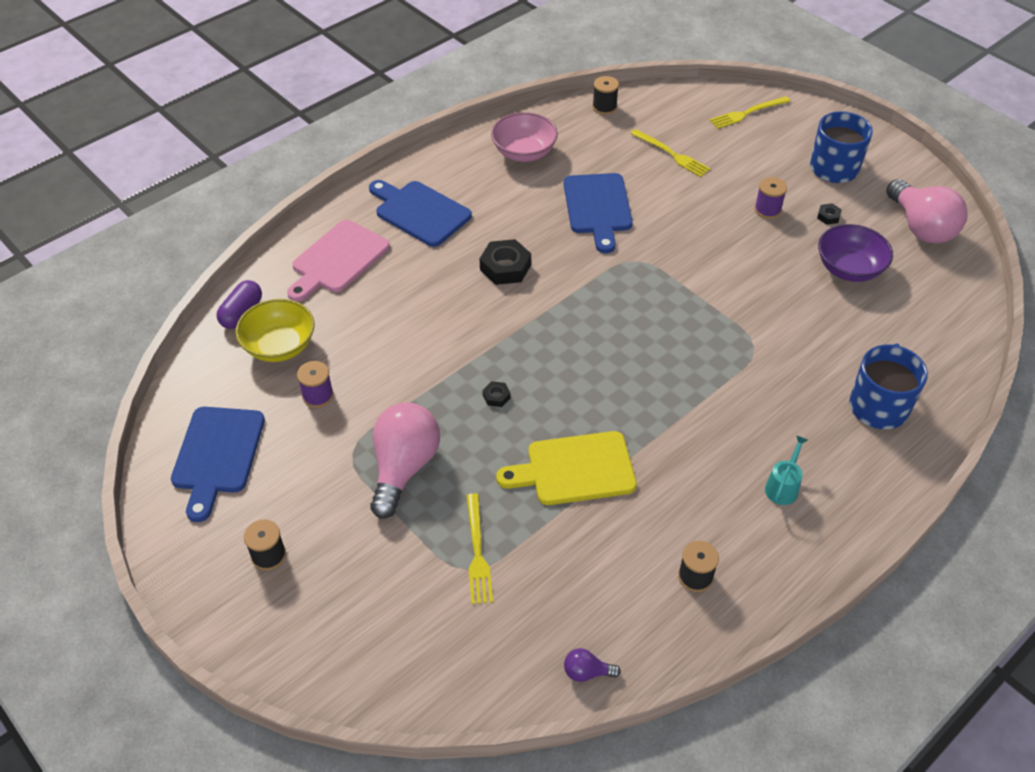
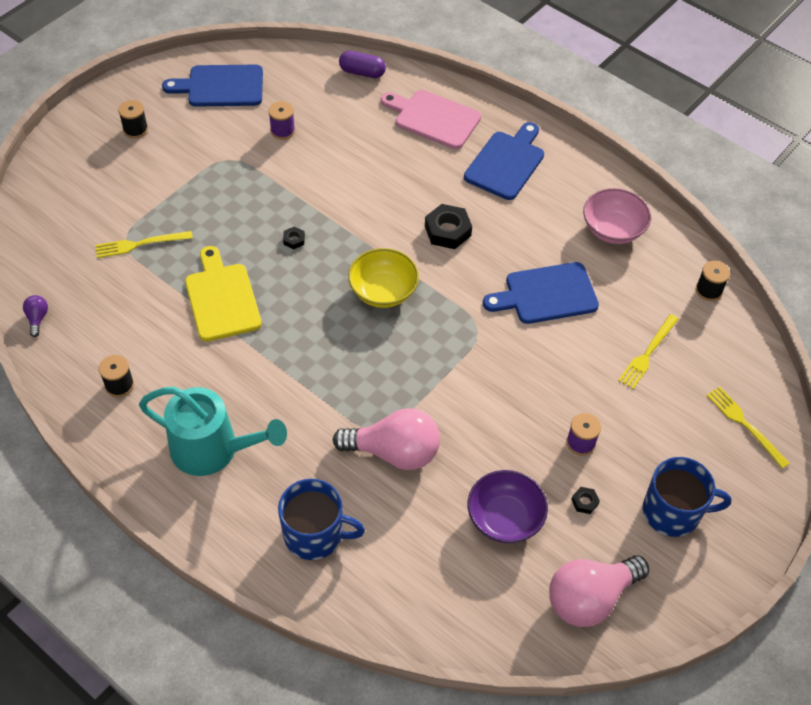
camera: 80 degrees right, 5 degrees up
yellow bowl [235,299,314,362] -> yellow bowl moved to [348,248,419,308]
pink light bulb [370,402,440,519] -> pink light bulb moved to [333,408,440,470]
turquoise watering can [765,435,808,505] -> turquoise watering can [139,387,287,476], size x2.24

